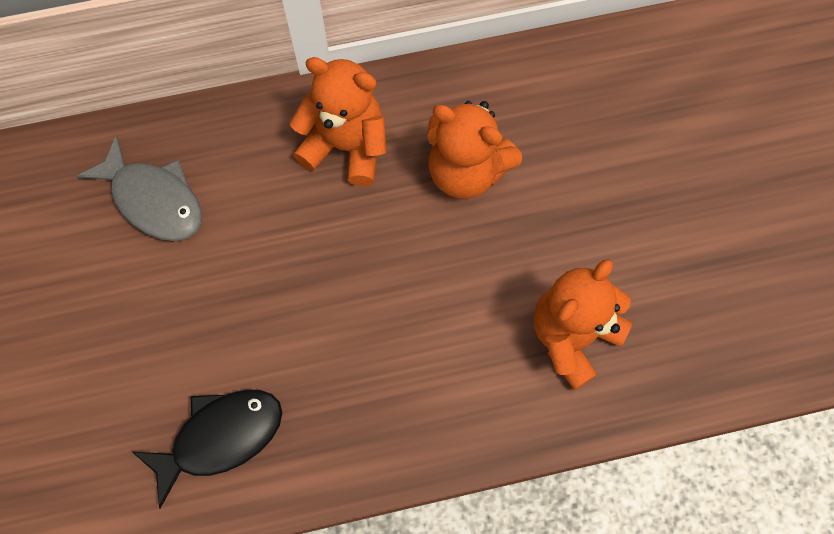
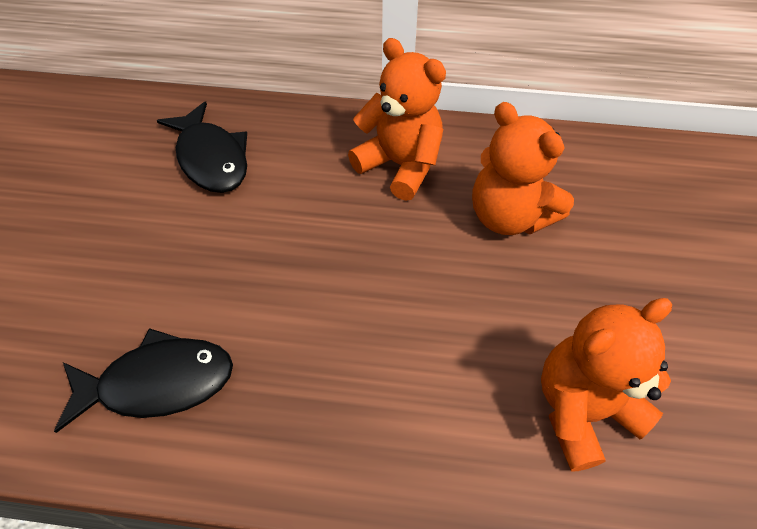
camera: 20 degrees right, 15 degrees down
grey fish [76,135,202,241] -> black fish [157,101,247,193]

